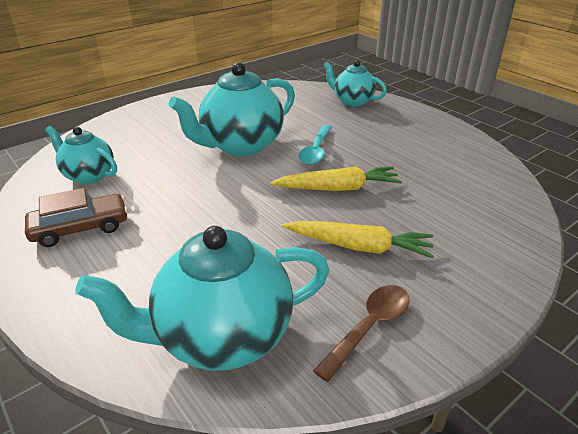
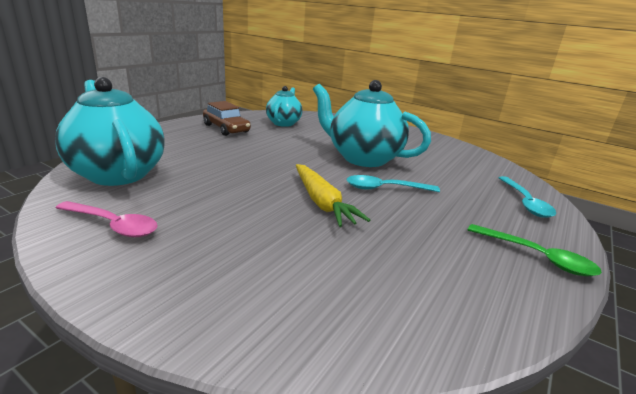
camera: 70 degrees right, 10 degrees down
yellow carrot [282,221,434,258] -> none
brown spoon [313,285,410,382] -> pink spoon [56,201,158,237]
turquoise teapot [323,60,387,106] -> turquoise spoon [499,176,556,218]
none -> green spoon [467,224,602,276]

